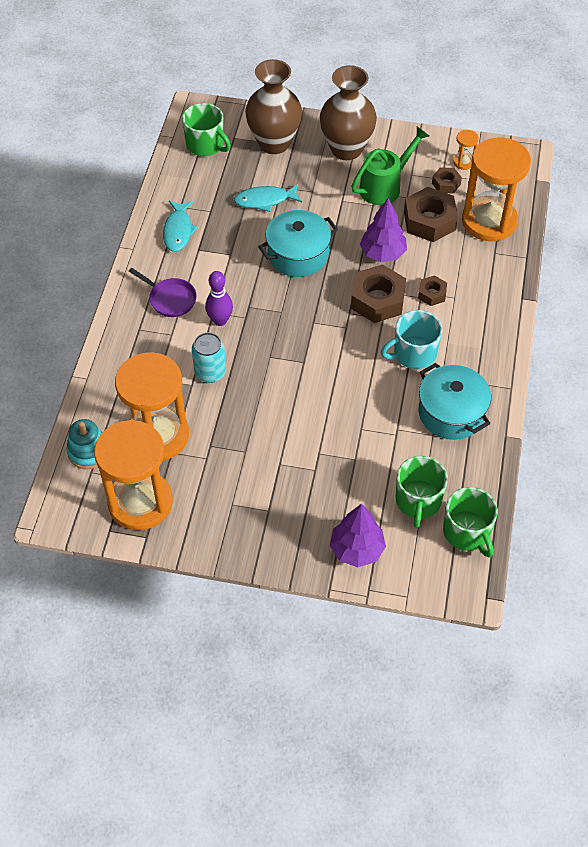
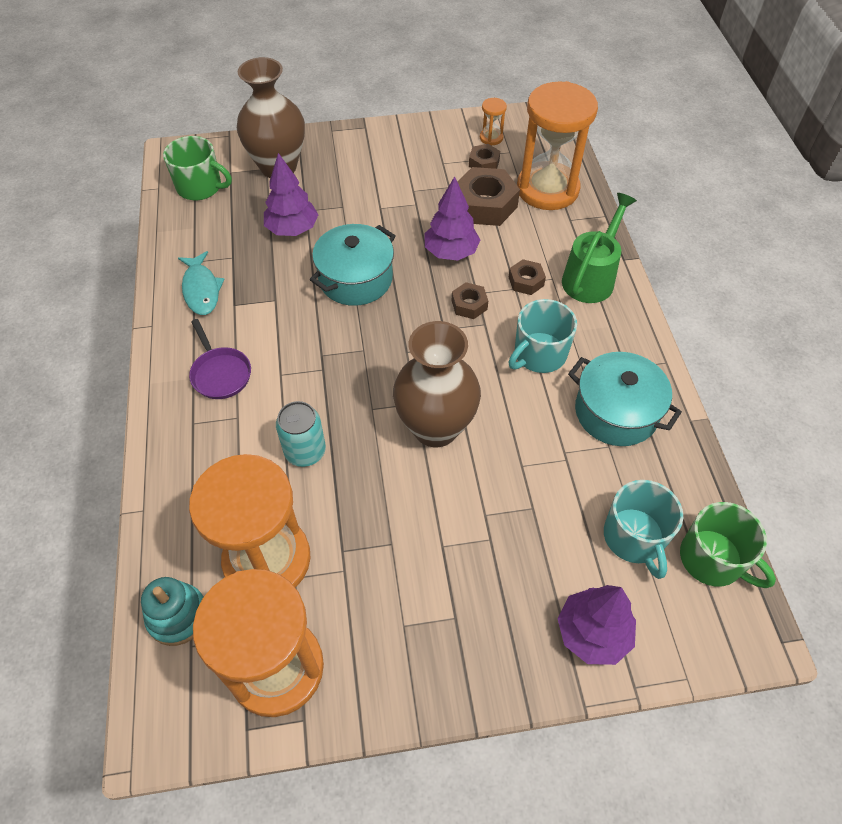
camera: 20 degrees left, 0 degrees up
purple pan [129,268,197,317] -> purple pan turned 45 degrees clockwise [189,319,251,399]
purple bowling pin [205,271,233,326] -> none
turquoise fish [234,184,302,212] -> purple tree [264,153,319,236]
brown vase [320,65,377,160] -> brown vase moved to [393,321,481,447]
green watering can [351,126,429,205] -> green watering can moved to [562,193,637,303]
brown nut [351,264,406,323] -> brown nut [452,282,488,319], size x0.53
green mug [396,456,448,528] -> turquoise mug [604,480,683,579]

